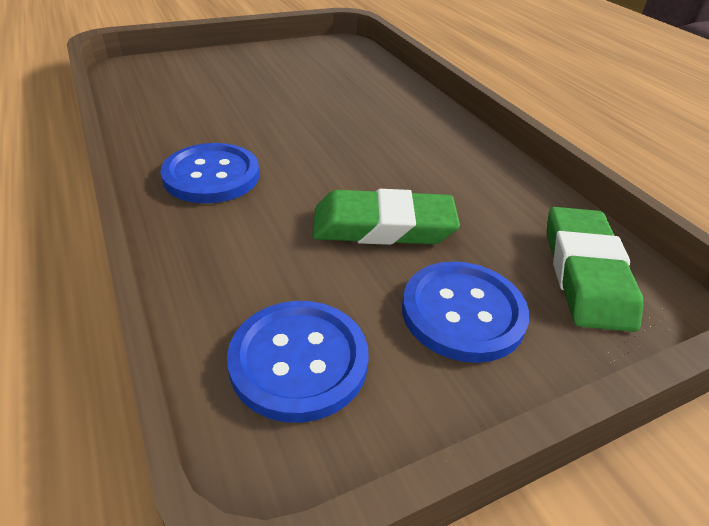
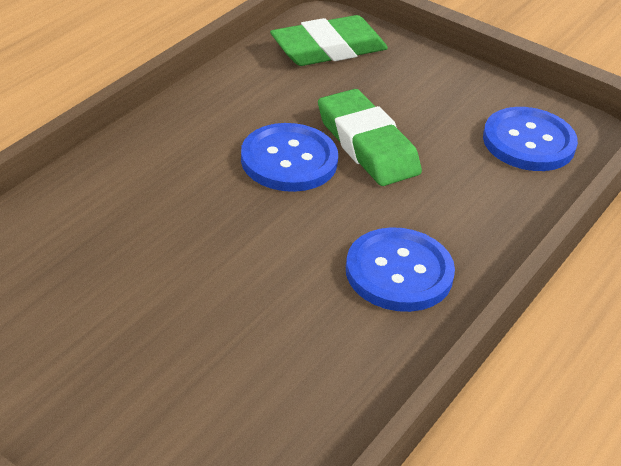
camera: 120 degrees left, 0 degrees up
blue button [402,261,529,363] -> blue button moved to [241,123,338,192]

